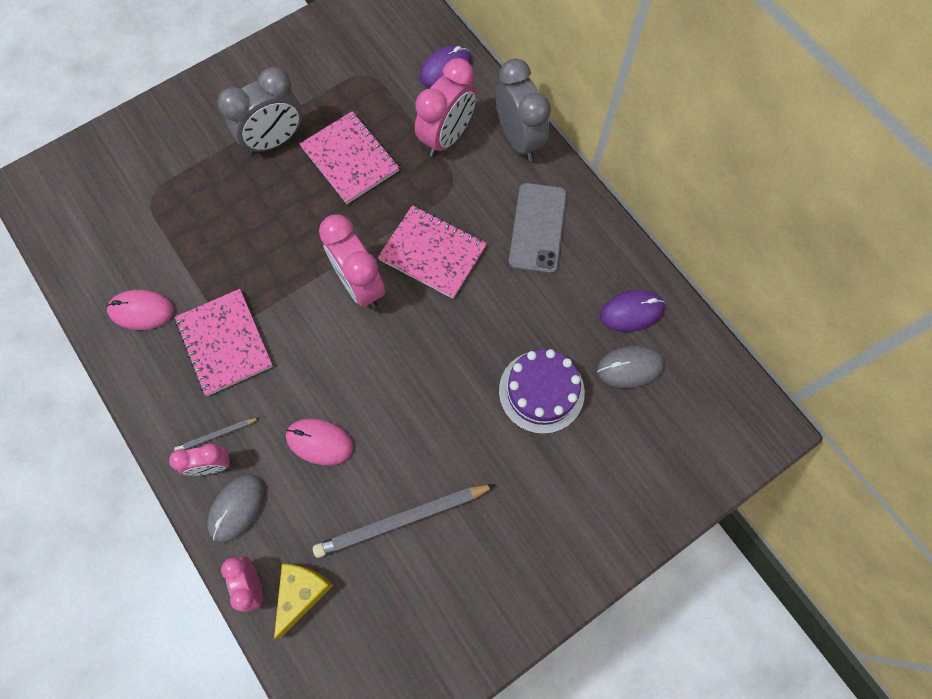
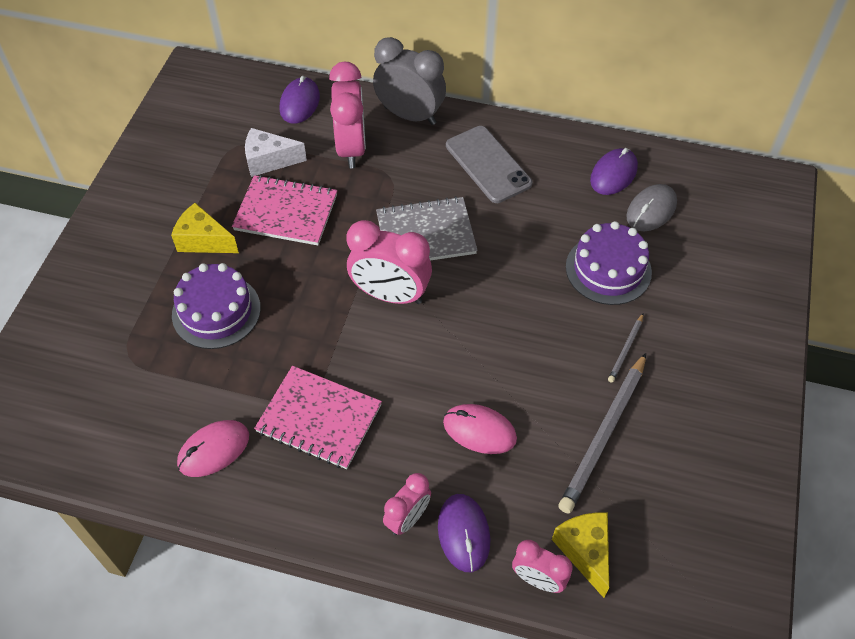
camera: 40 degrees left, 15 degrees down
grey pencil [174,418,259,451] -> grey pencil moved to [608,313,644,383]
grey mouse [207,475,265,542] -> purple mouse [438,494,490,572]
grey clock [218,67,302,155] -> yellow cheese [171,203,239,253]
pink mouse [286,418,354,466] -> pink mouse turned 45 degrees clockwise [443,404,517,454]
pink notebook [378,205,487,299] -> grey notebook [376,196,477,261]
none -> purple cake [172,263,261,349]
none -> white cheese [245,128,307,177]

